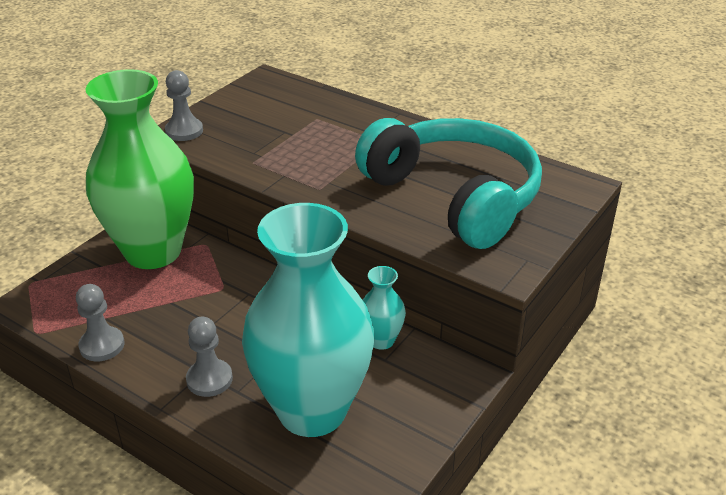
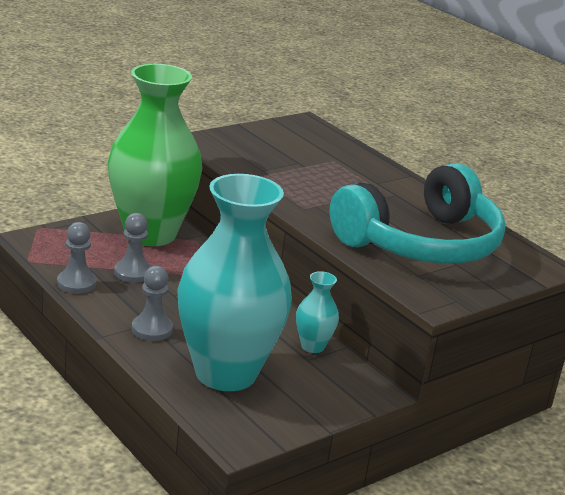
camera: 15 degrees right, 10 degrees down
grey pawn [165,70,203,141] -> grey pawn moved to [114,213,152,283]
turquoise headphones [355,118,542,249] -> turquoise headphones turned 75 degrees clockwise [330,163,506,263]

